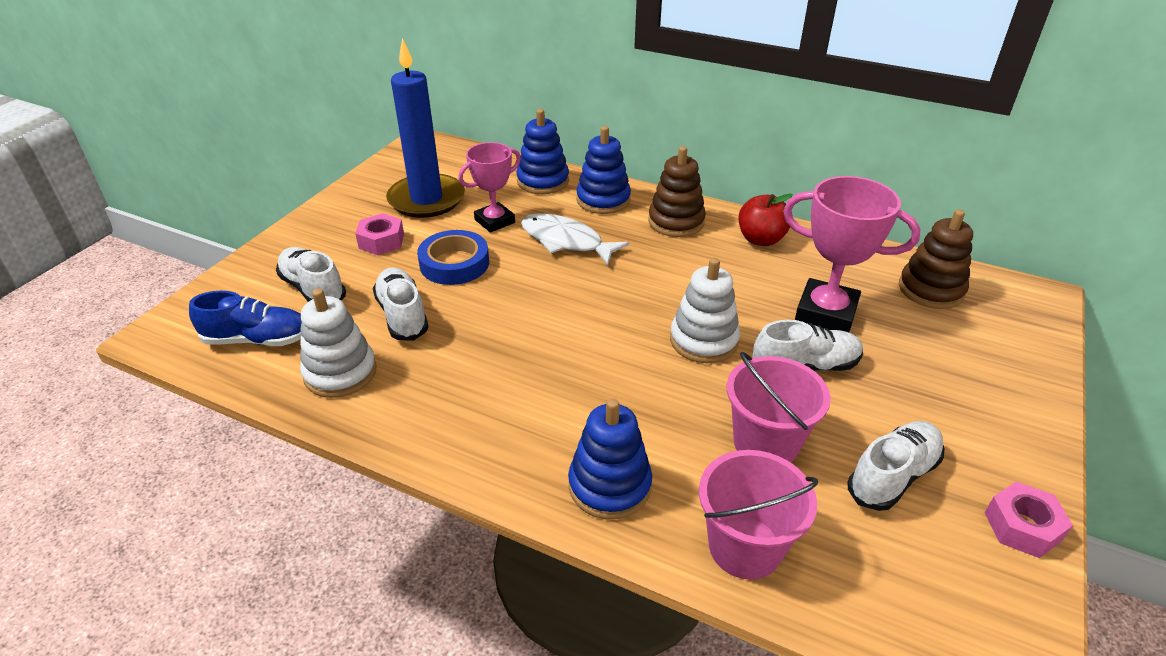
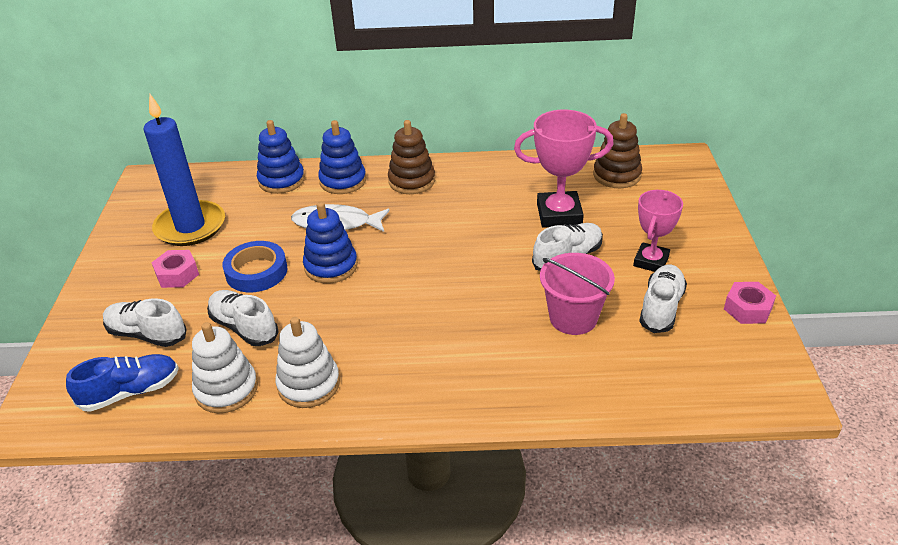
camera: 25 degrees left, 0 degrees up
pink trophy [458,142,521,233] -> pink trophy moved to [633,190,683,272]
blue stacking toy [568,399,652,519] -> blue stacking toy moved to [303,202,358,283]
white stacking toy [670,258,740,363] -> white stacking toy moved to [276,317,340,408]
pink bucket [699,450,818,580] -> none
red apple [739,194,793,246] -> none

